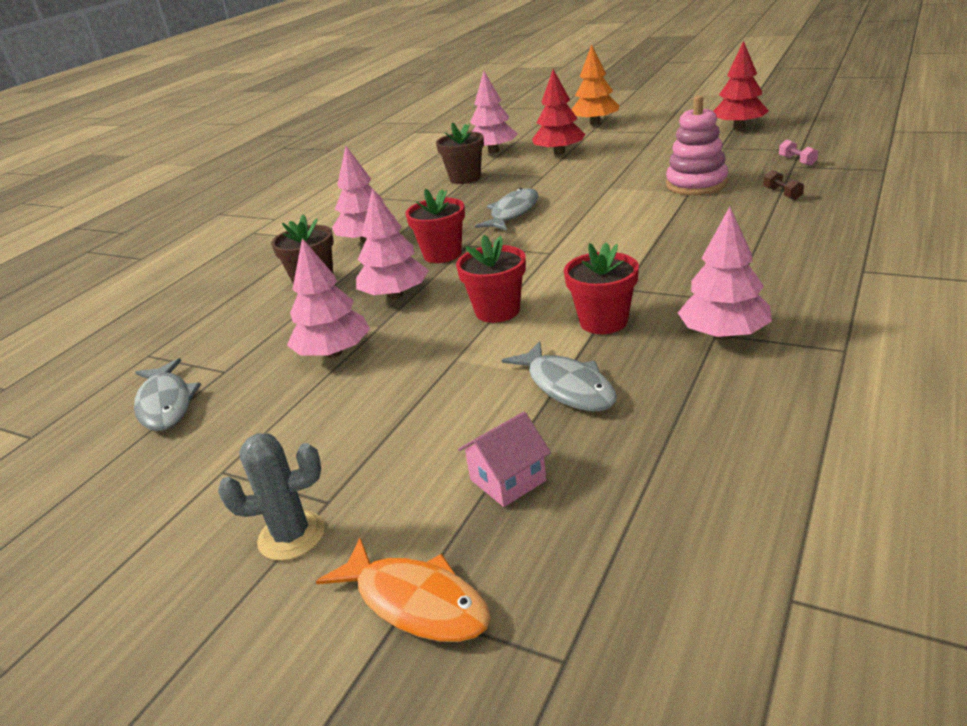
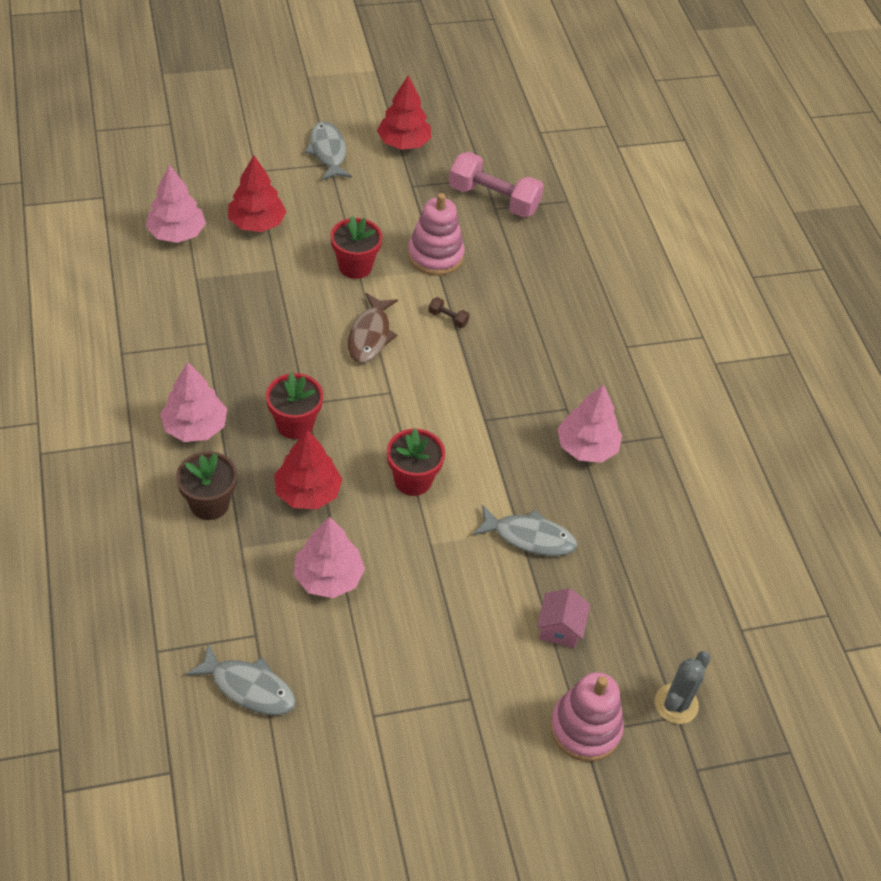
camera: 50 degrees left, 20 degrees up
grey cactus [218,433,325,561] -> grey cactus moved to [655,651,711,724]
orange fish [316,537,491,642] -> pink stacking toy [550,672,624,762]
pink tree [356,188,429,299] -> red tree [274,429,342,510]
brown flower pot [436,122,484,184] -> none
grey fish [475,188,538,230] -> grey fish moved to [305,121,352,181]
red flower pot [564,242,639,334] -> red flower pot moved to [331,216,382,279]
orange tree [571,44,619,125] -> none
brown dumbbell [764,170,804,200] -> brown dumbbell moved to [428,297,470,328]
pink dumbbell [779,139,818,166] -> pink dumbbell [449,152,544,218], size x2.43
none -> brown fish [348,293,398,363]

